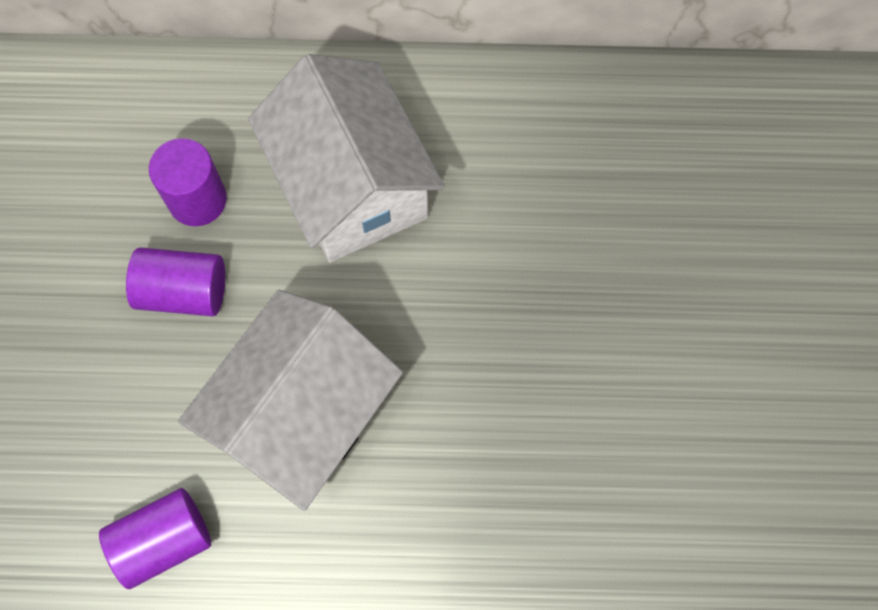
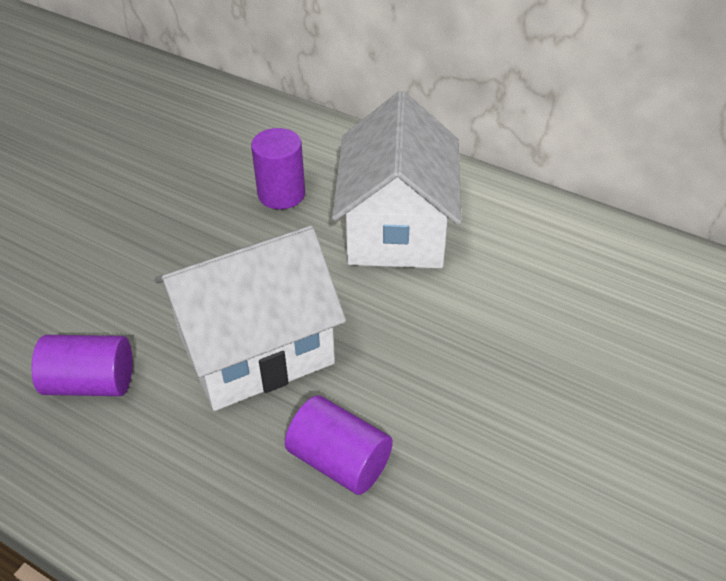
camera: 30 degrees right, 25 degrees down
purple cylinder [126,247,225,316] -> purple cylinder moved to [285,395,393,495]

